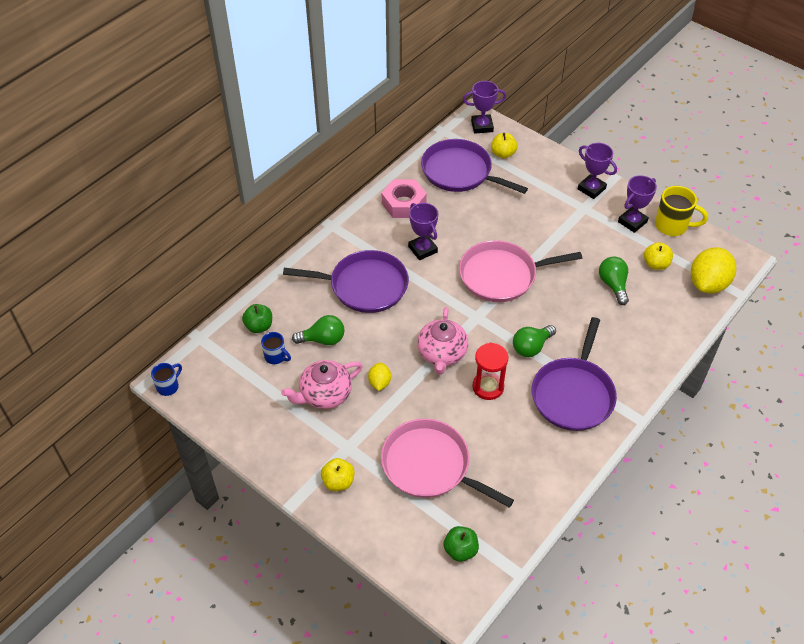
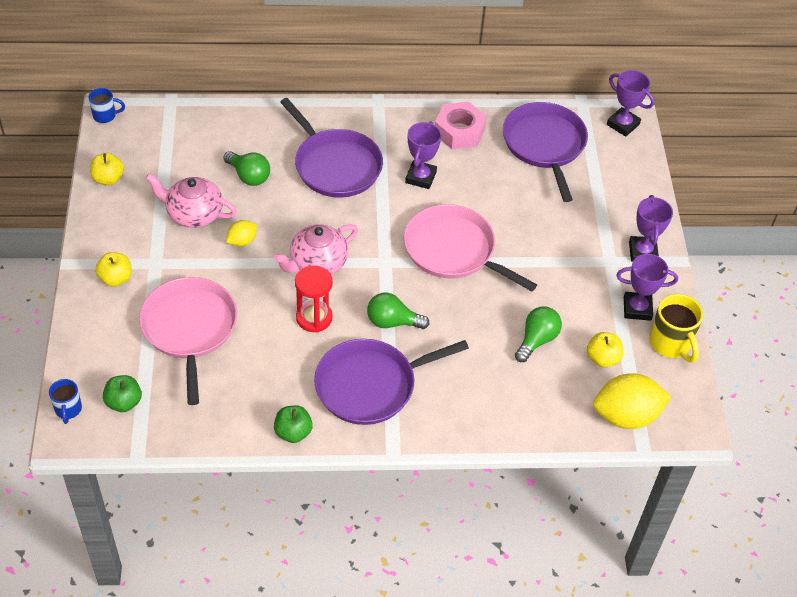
camera: 45 degrees right, 0 degrees up
green apple [242,304,272,333] -> green apple moved to [274,405,313,443]
blue mug [261,332,291,364] -> blue mug moved to [49,379,82,424]
yellow apple [491,133,518,159] -> yellow apple moved to [90,153,124,185]

